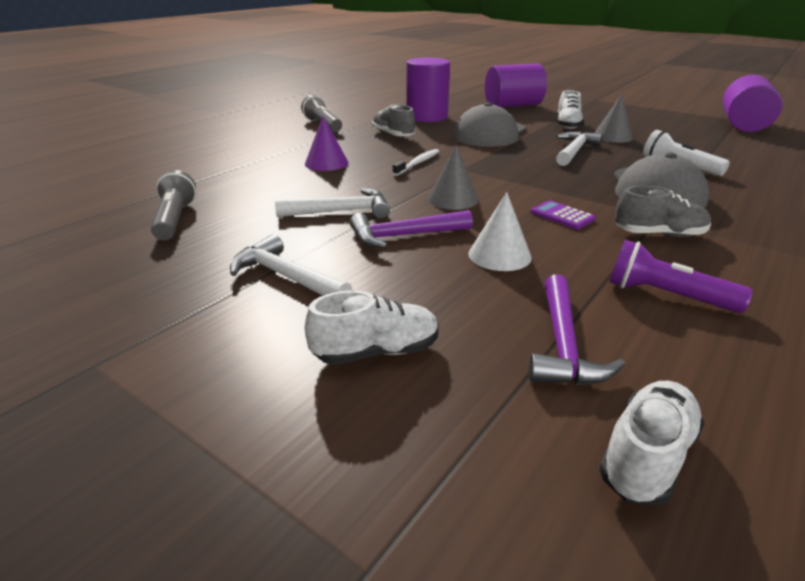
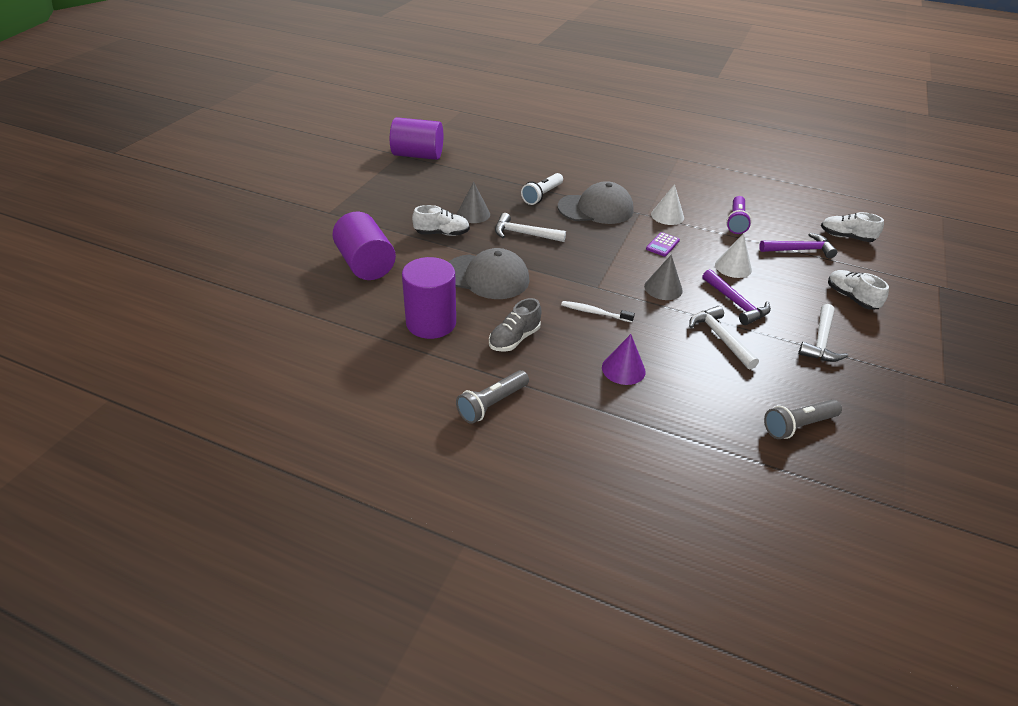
camera: 105 degrees left, 10 degrees up
grey shoe [615,186,711,237] -> white cone [651,184,684,225]

